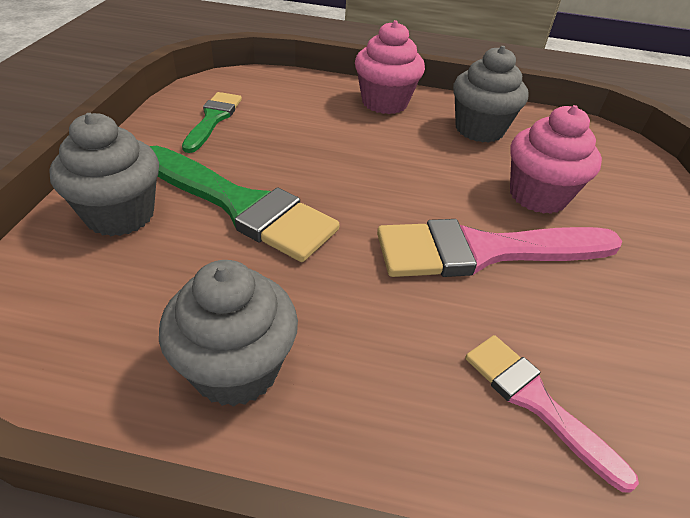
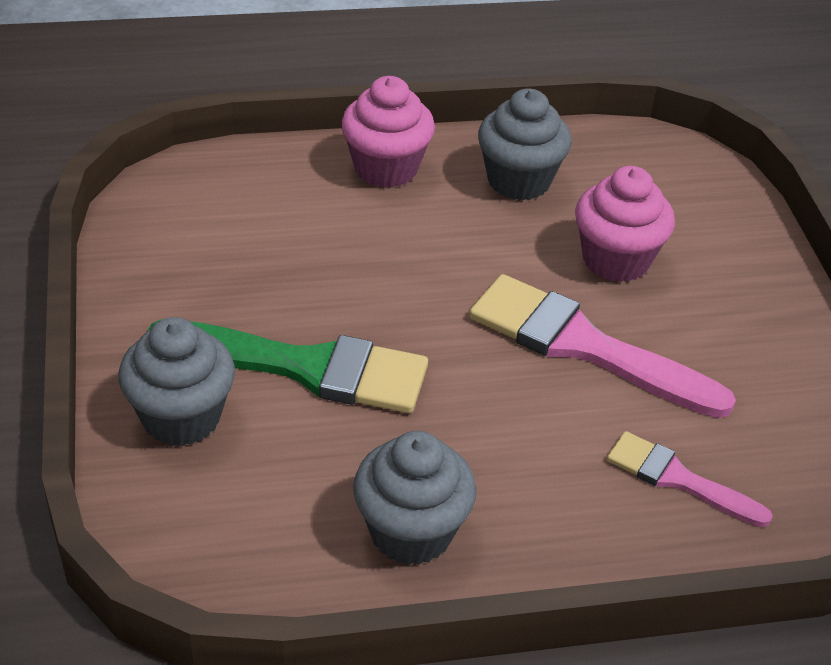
camera: 20 degrees left, 0 degrees up
green brush [182,92,242,153] -> none
pink brush [377,219,622,277] -> pink brush turned 60 degrees clockwise [469,274,736,418]

